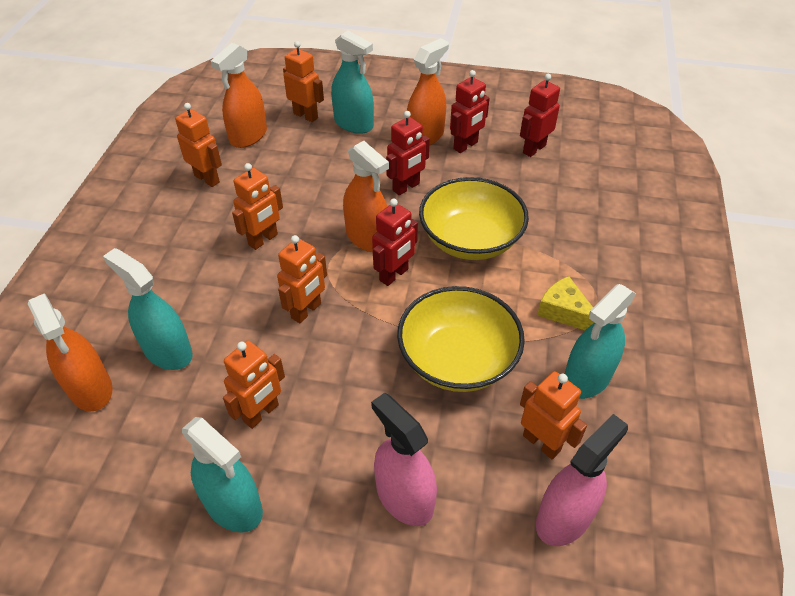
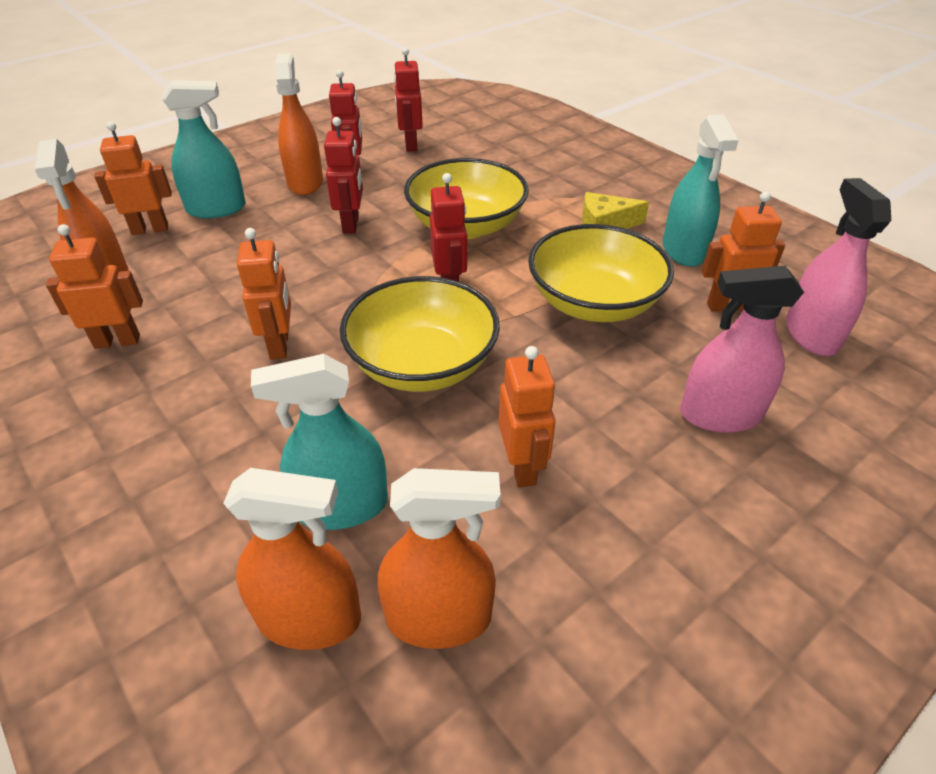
camera: 50 degrees left, 5 degrees down
turquoise spray bottle [182,417,263,533] -> none
orange robot [277,235,327,323] -> yellow bowl [340,276,500,392]
orange spray bottle [343,141,389,252] -> orange spray bottle moved to [378,468,501,649]

